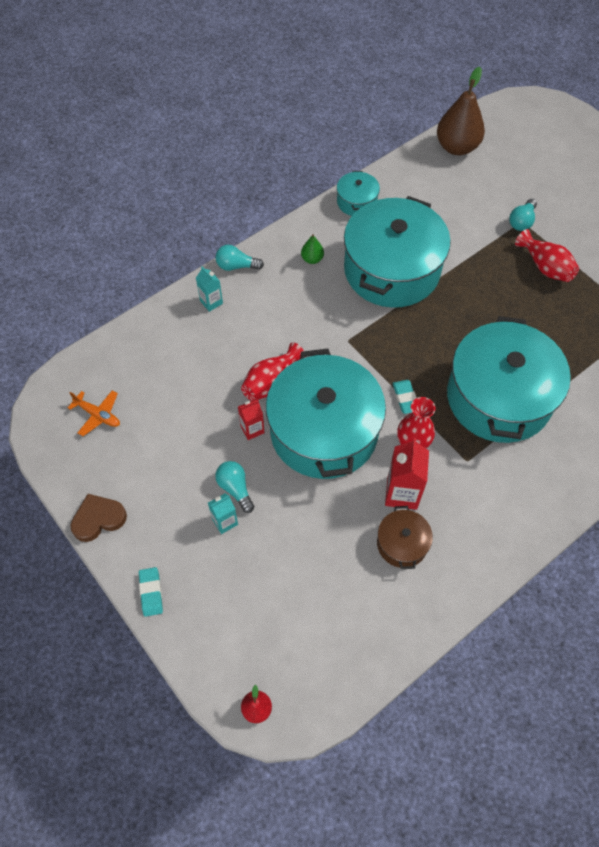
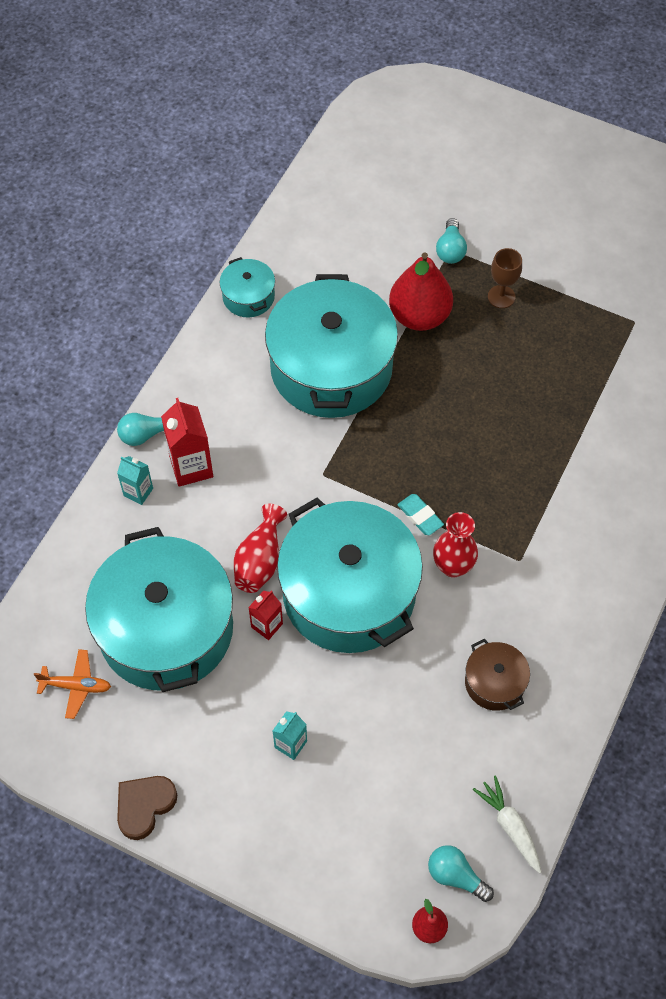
camera: 25 degrees left, 0 degrees up
turquoise eraser [139,567,163,617] -> none
turquoise light bulb [215,461,254,513] -> turquoise light bulb moved to [428,845,494,902]
green pear [301,234,324,264] -> none
red carton [385,438,429,510] -> red carton moved to [161,398,213,487]
brown pear [437,67,485,155] -> none
turquoise pot [447,316,571,443] -> turquoise pot moved to [85,527,233,692]
red vase [515,229,579,282] -> brown goblet [488,248,522,308]
none -> red pear [389,253,453,331]
none -> white carrot [473,776,541,873]

